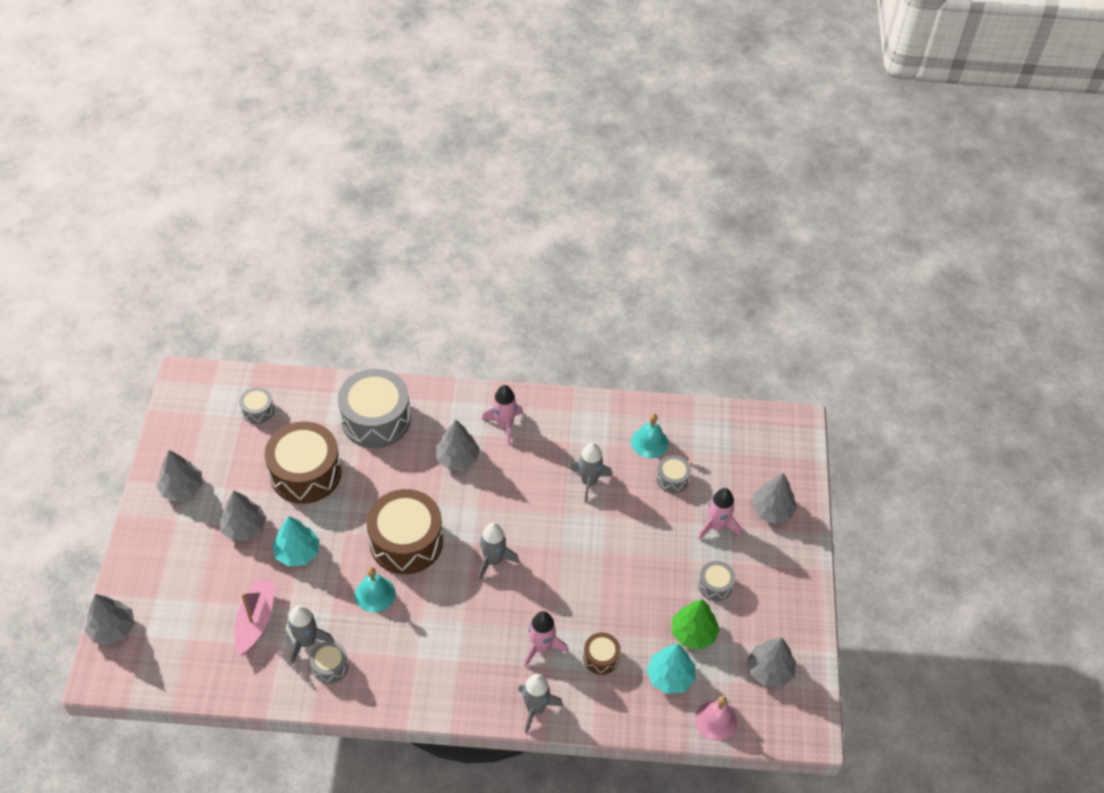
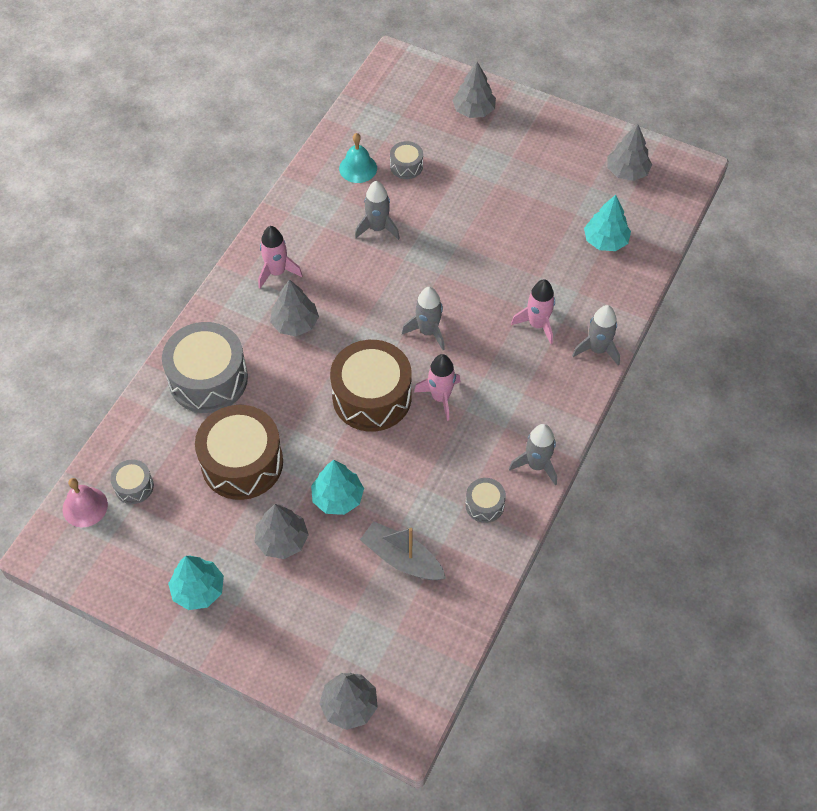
camera: 65 degrees left, 5 degrees up
grey tree [156,450,203,501] -> turquoise tree [168,556,224,610]
pink boat [234,579,276,655] -> grey boat [360,521,446,580]
grey rocket [288,605,334,664] -> grey rocket moved to [509,424,557,485]
turquoise bell [355,567,395,613] -> none
brown drum [583,633,621,675] -> none
green tree [672,599,720,650] -> none
pink bell [695,696,737,741] -> pink bell moved to [63,478,108,527]
pink rocket [697,488,741,540] -> pink rocket moved to [414,354,461,421]
grey drum [698,561,735,601] -> none

